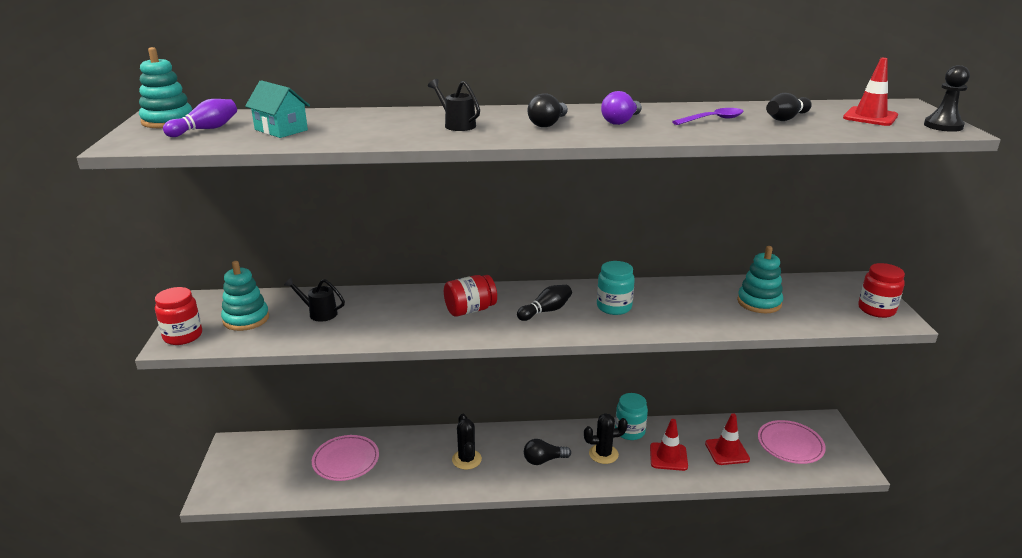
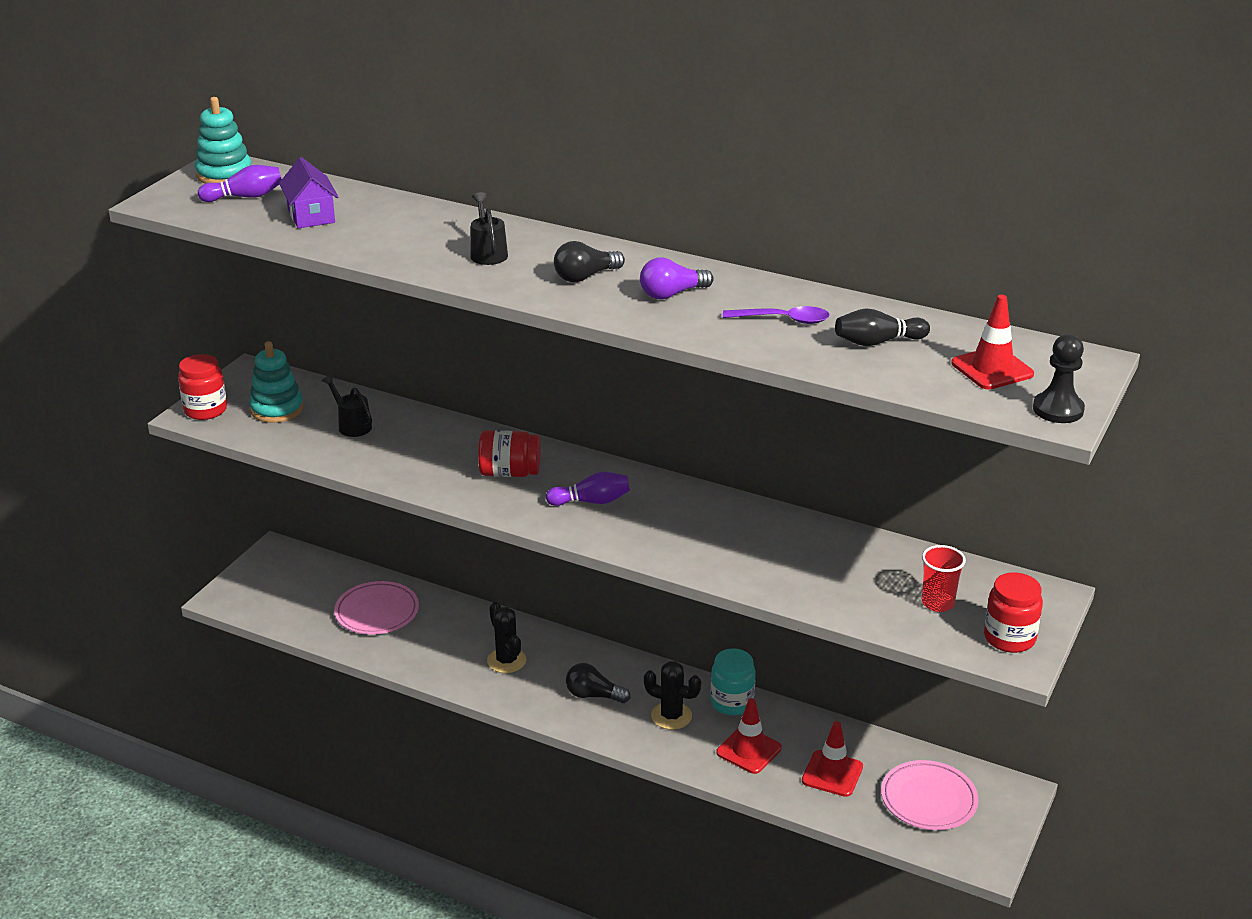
camera: 30 degrees right, 5 degrees up
turquoise house [245,80,310,138] -> purple house [279,157,339,228]
black cactus [452,414,482,470] -> black cactus turned 45 degrees counterclockwise [487,602,526,673]
black bowling pin [517,285,572,321] -> purple bowling pin [546,472,630,506]
turquoise jar [597,261,635,315] -> none
turquoise stacking toy [737,246,783,313] -> none
none -> red cup [922,545,966,612]

